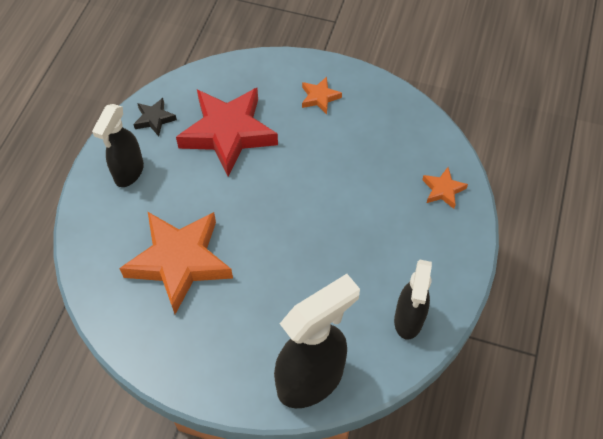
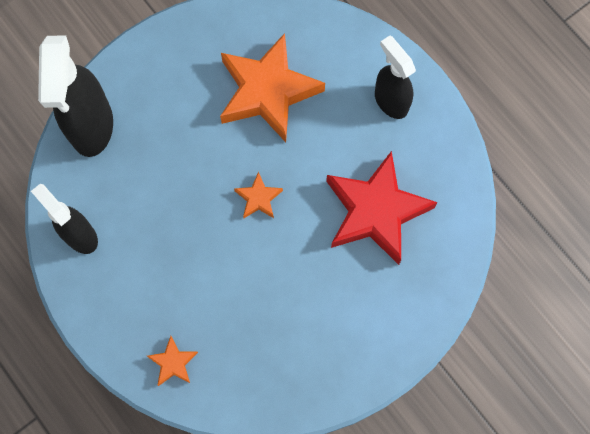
camera: 125 degrees right, 15 degrees up
black star [133,98,177,136] -> none
orange star [302,77,342,114] -> orange star moved to [234,172,283,218]

